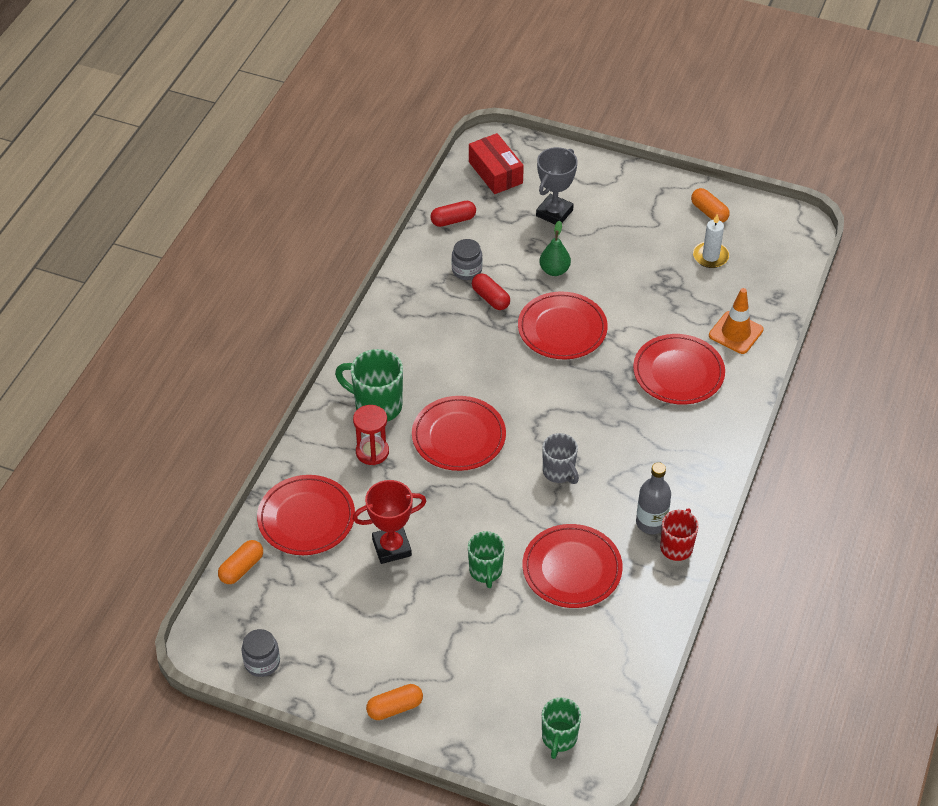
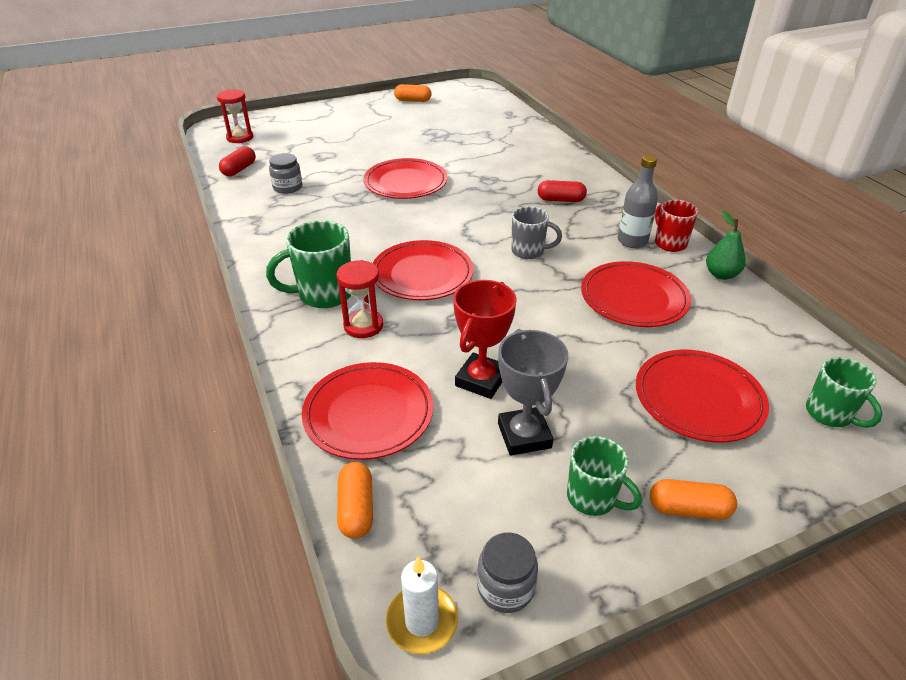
camera: 45 degrees left, 10 degrees down
orange capsule [366,684,423,720] -> orange capsule turned 75 degrees clockwise [650,479,737,520]
green mug [468,531,505,588] -> green mug moved to [567,436,642,516]
red box [469,133,524,194] -> red hourglass [217,89,253,143]
red capsule [472,273,510,310] -> red capsule moved to [538,180,587,202]
grey trophy [536,147,578,225] -> grey trophy moved to [498,329,568,456]
green pear [539,220,571,276] -> green pear moved to [706,211,746,280]
red plate [633,334,725,405] -> red plate moved to [636,350,769,442]
white candle [693,214,729,268] -> white candle moved to [386,557,458,655]
orange traffic cone [709,288,764,354] -> none

